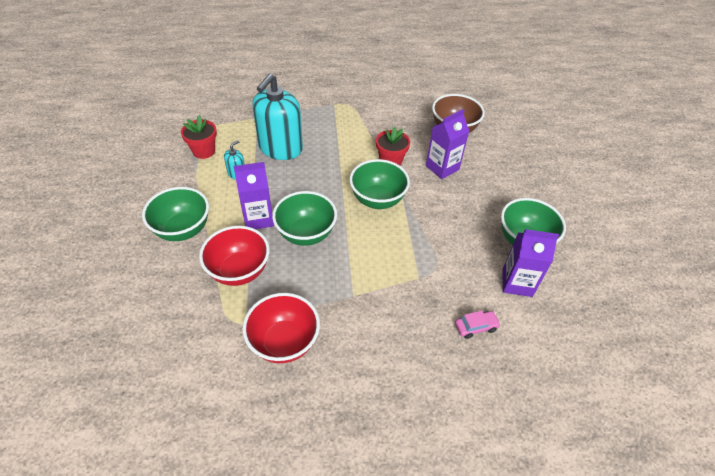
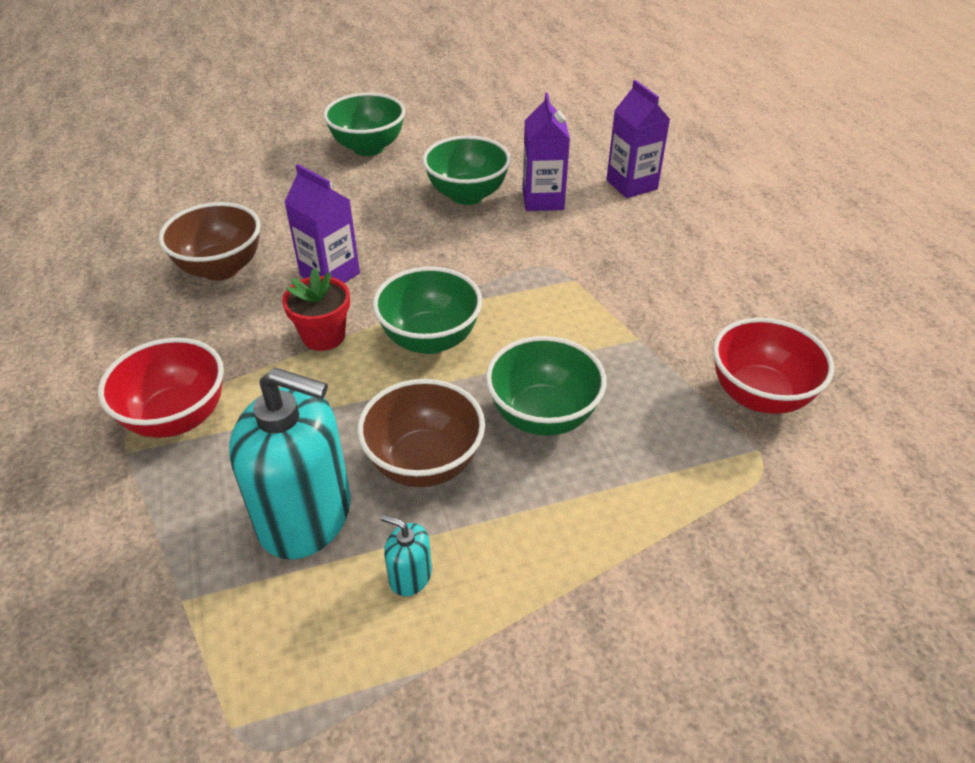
camera: 100 degrees left, 5 degrees down
green bowl [142,187,209,241] -> green bowl moved to [323,93,405,156]
red flower pot [181,116,217,159] -> none
red bowl [199,226,270,286] -> red bowl moved to [98,338,224,438]
purple carton [234,162,274,229] -> purple carton moved to [606,80,670,198]
pink car [455,311,501,339] -> none
none -> brown bowl [357,379,485,487]

